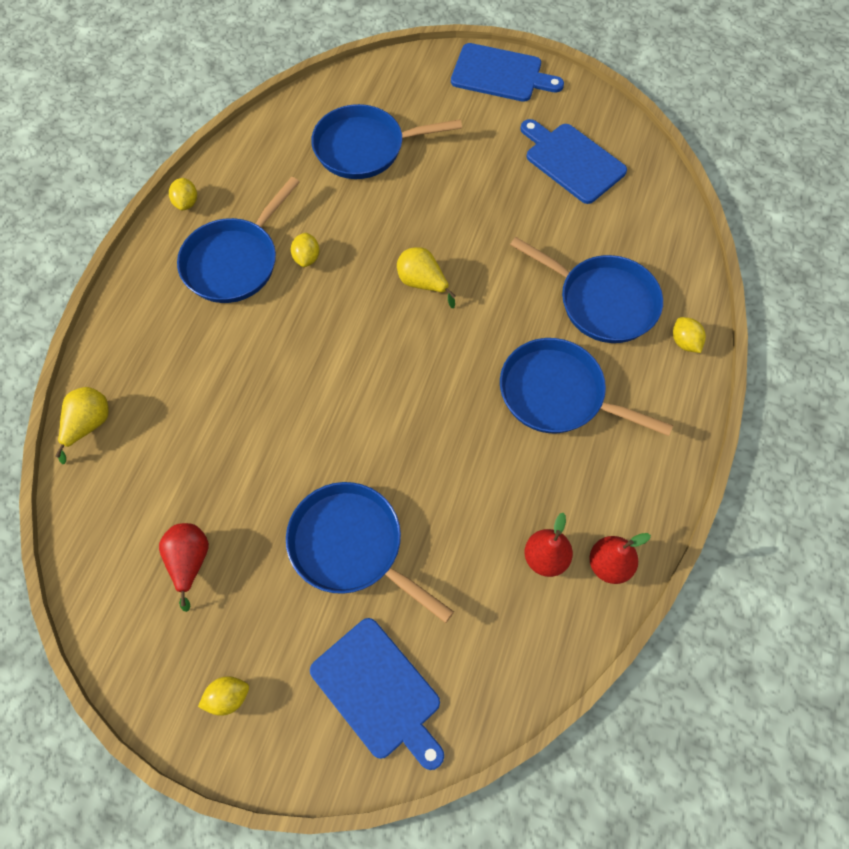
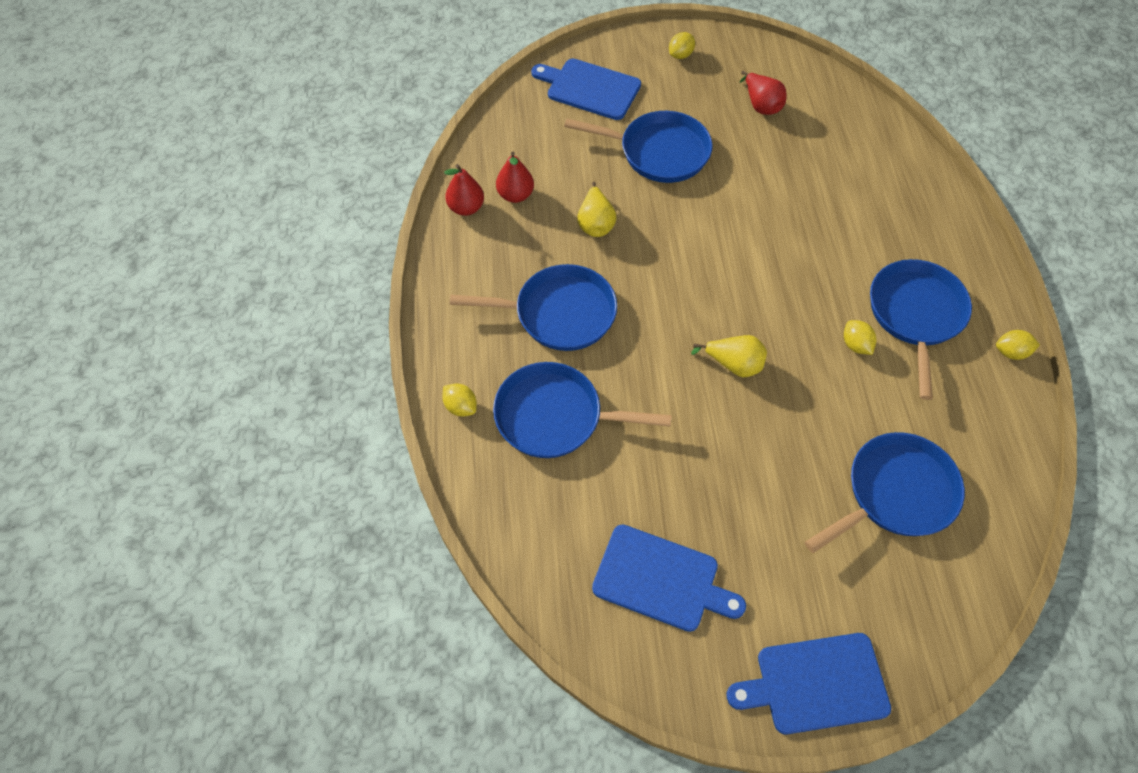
camera: 155 degrees right, 5 degrees down
yellow pear [55,387,109,464] -> yellow pear moved to [577,182,617,237]
yellow lemon [169,178,197,210] -> yellow lemon turned 60 degrees counterclockwise [996,330,1040,360]

